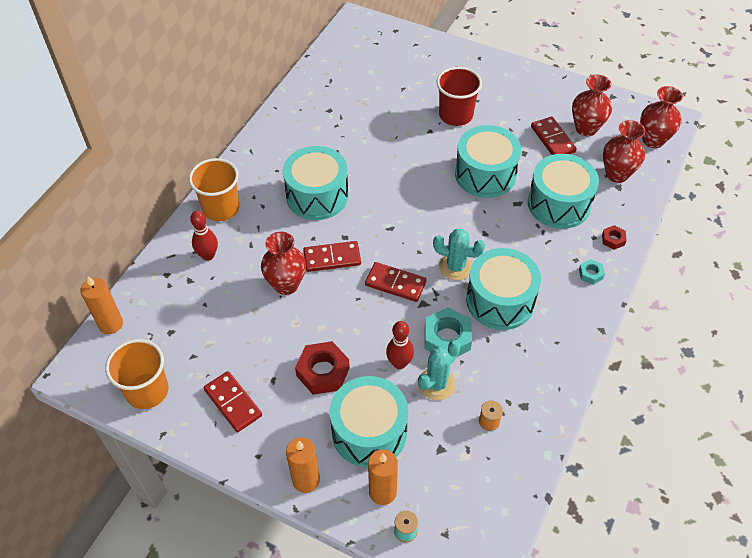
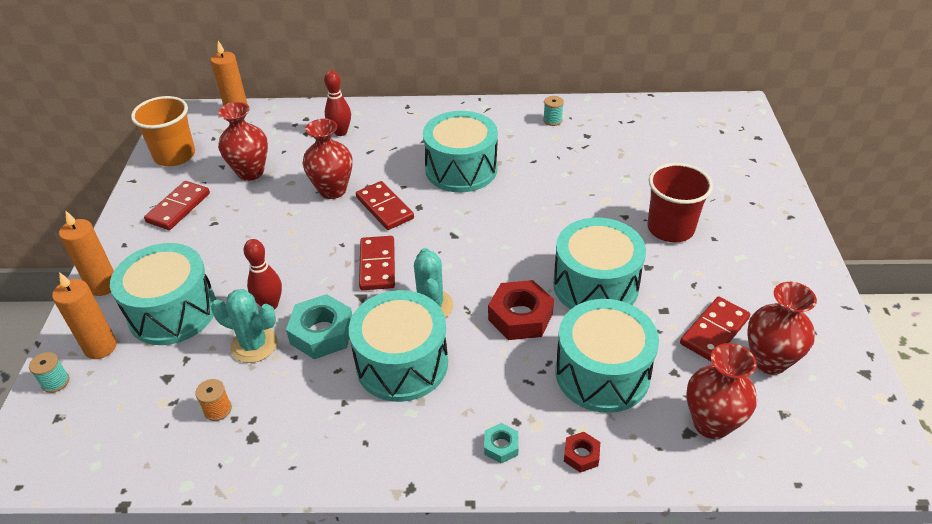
camera: 65 degrees right, 10 degrees down
orange cup [189,158,239,221] -> none
red nut [295,341,350,395] -> red nut moved to [488,280,554,340]
red vase [640,86,683,148] -> red vase moved to [218,102,268,181]
none -> turquoise spool [543,96,564,126]

